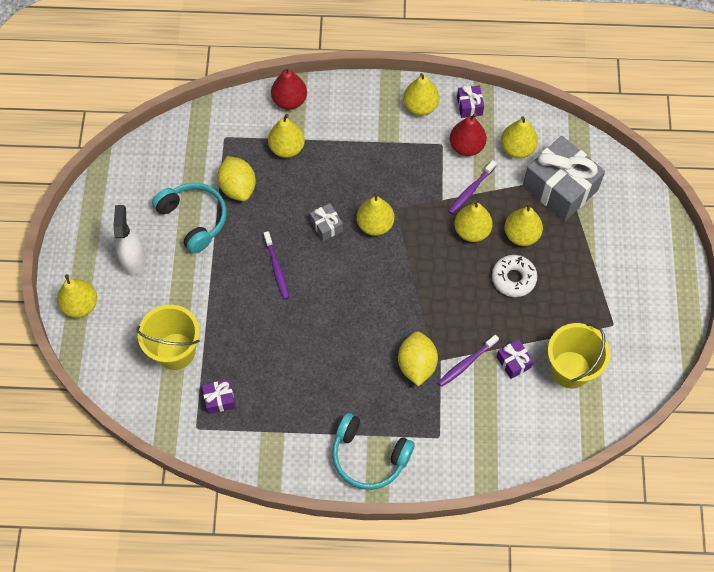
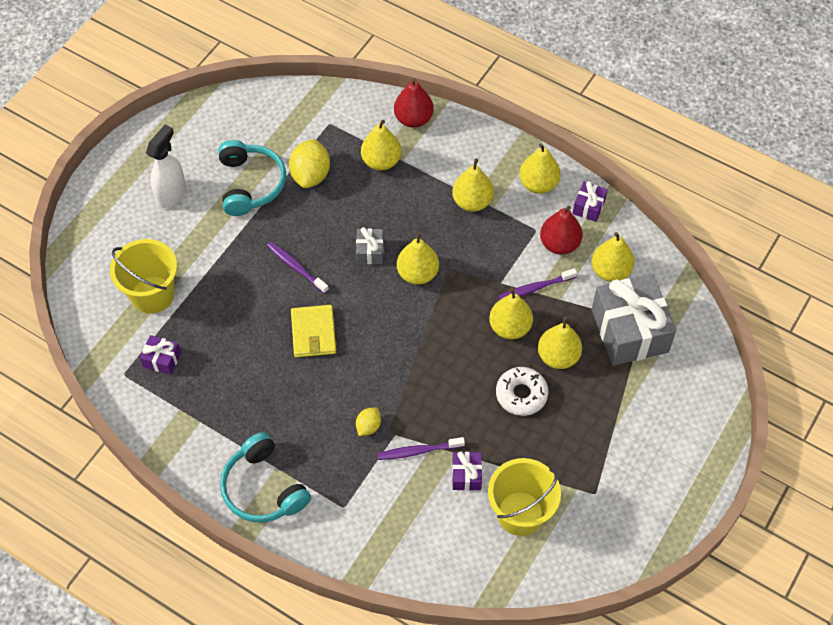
camera: 30 degrees right, 5 degrees down
yellow pear [57,274,97,318] -> yellow pear moved to [452,159,494,212]
purple toothbrush [264,231,289,299] -> purple toothbrush turned 120 degrees clockwise [267,242,329,294]
yellow lemon [398,332,438,386] -> yellow lemon [356,407,381,436], size x0.54
none -> yellow wallet [291,305,336,357]

